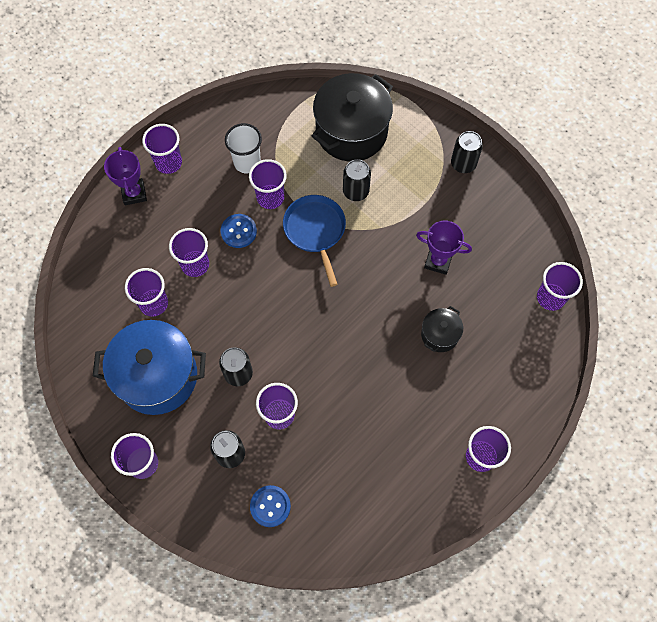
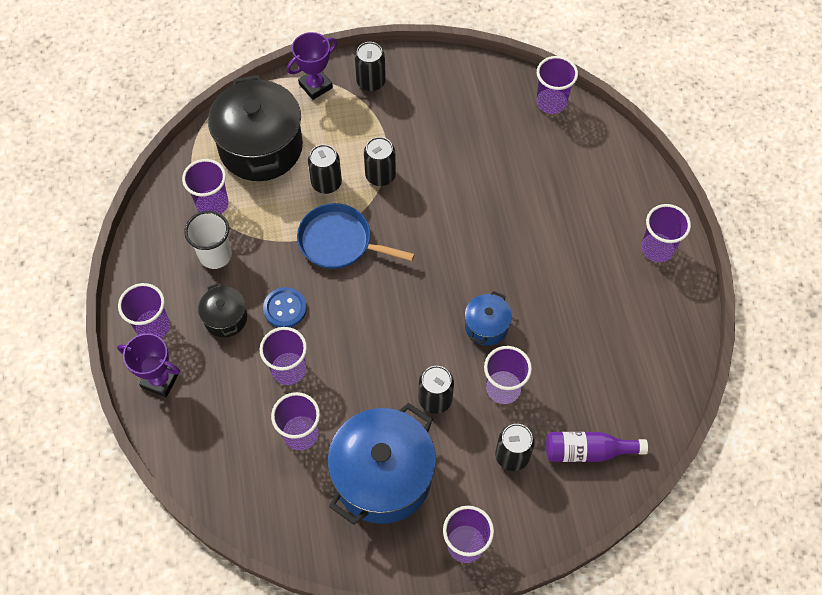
camera: 55 degrees left, 5 degrees down
purple cup [249,159,287,209] -> purple cup moved to [182,159,229,214]
blue button [250,485,291,527] -> purple bottle [546,432,648,462]
purple trophy [416,221,472,275] -> purple trophy moved to [287,32,337,100]
black pot [421,306,463,352] -> black pot moved to [198,283,247,337]
none -> black can [364,137,396,186]
none -> blue pot [465,291,512,346]

